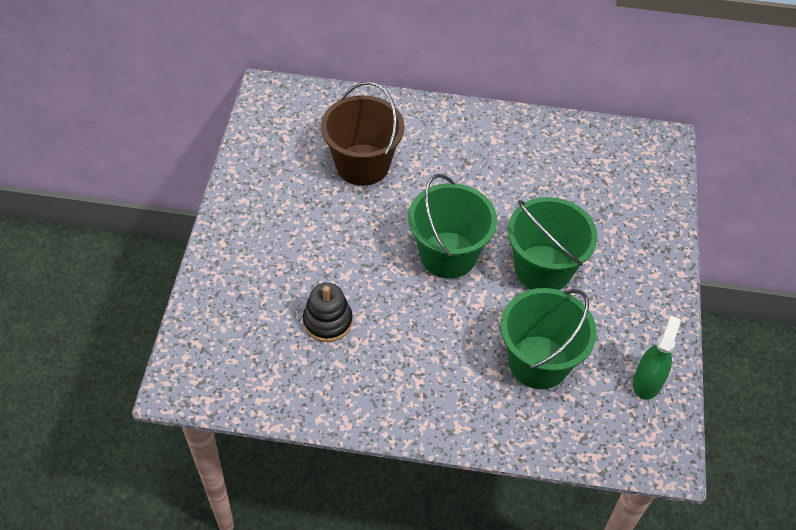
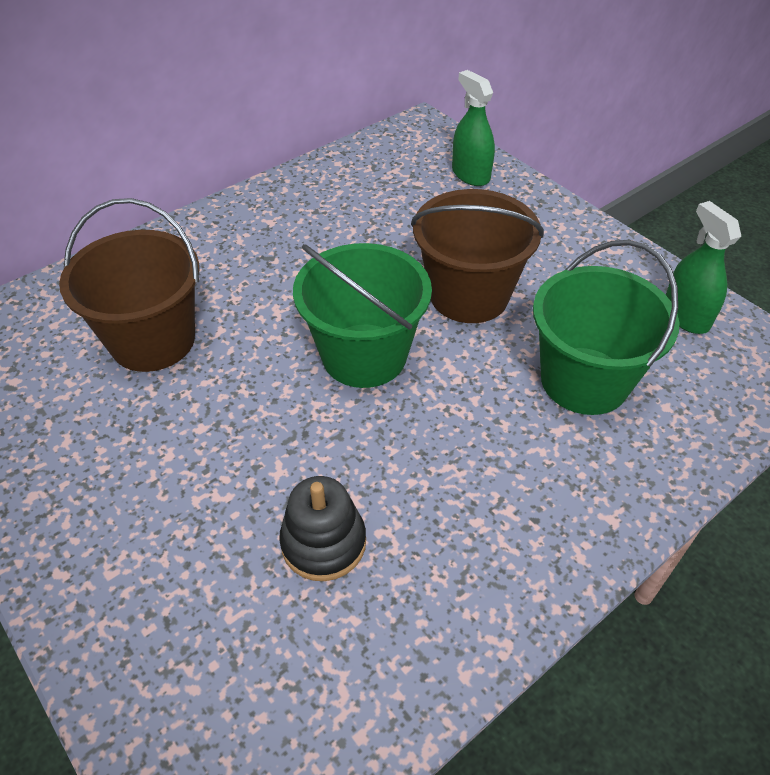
camera: 45 degrees left, 5 degrees down
green bucket [508,197,597,290] -> brown bucket [411,189,544,323]
none -> green spray bottle [452,70,495,186]

